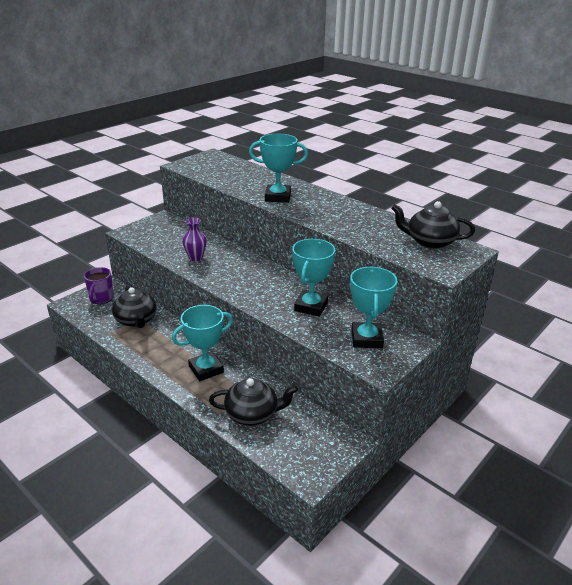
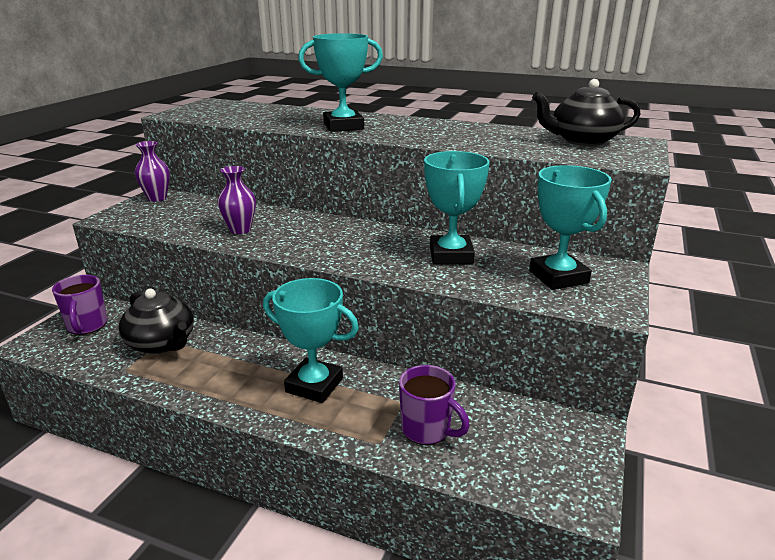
camera: 20 degrees left, 5 degrees down
turquoise trophy [172,305,233,381] -> turquoise trophy turned 75 degrees clockwise [263,278,359,403]
black teapot [209,378,298,426] -> purple mug [399,365,470,445]
none -> purple vase [135,141,170,202]

